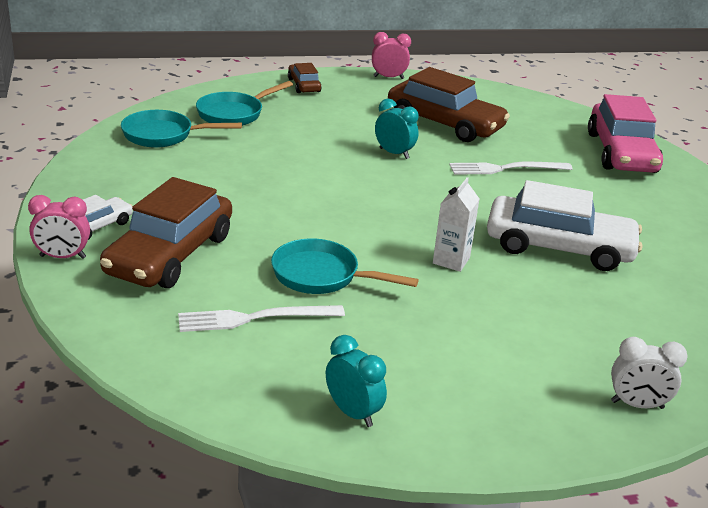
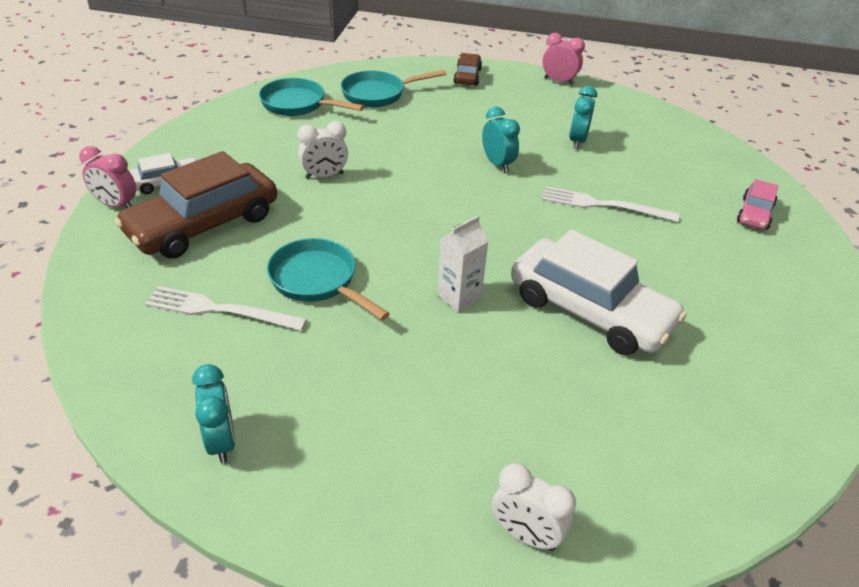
camera: 25 degrees right, 10 degrees up
brown car [388,67,510,142] -> turquoise clock [569,86,597,149]
pink car [588,94,663,173] -> pink car [737,179,778,230], size x0.49
none -> white clock [297,121,348,179]

